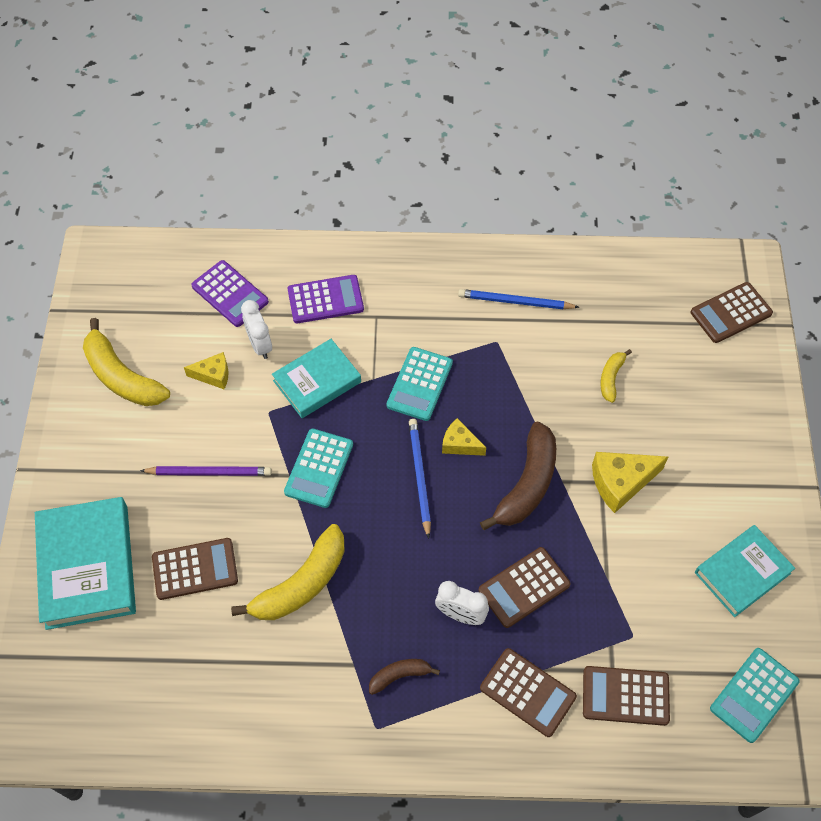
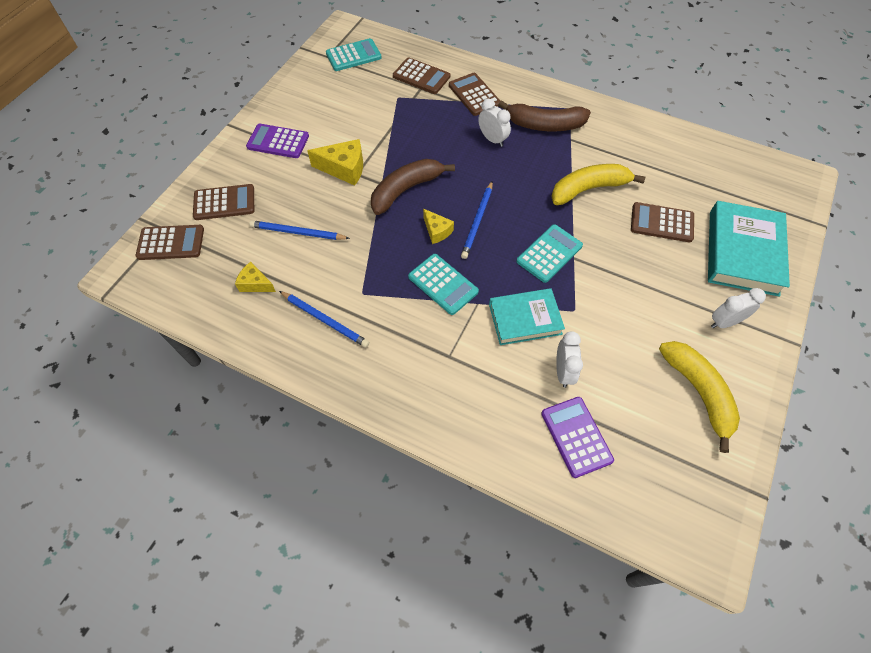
camera: 155 degrees left, 0 degrees up
purple pencil [140,466,272,476] -> none
yellow cheese [184,352,229,389] -> yellow cheese moved to [235,262,276,292]
purple calculator [288,275,364,323] -> purple calculator moved to [246,123,309,158]
brown banana [369,659,440,695] -> brown banana [498,100,591,131], size x1.94
turquoise calculator [387,347,453,421] -> turquoise calculator turned 90 degrees clockwise [408,254,479,315]
brown calculator [479,547,571,628] -> brown calculator moved to [193,184,254,220]
yellow banana [600,349,632,403] -> blue pencil [249,220,350,240]
turquoise book [695,525,795,617] -> none
none -> white clock [711,288,766,328]

